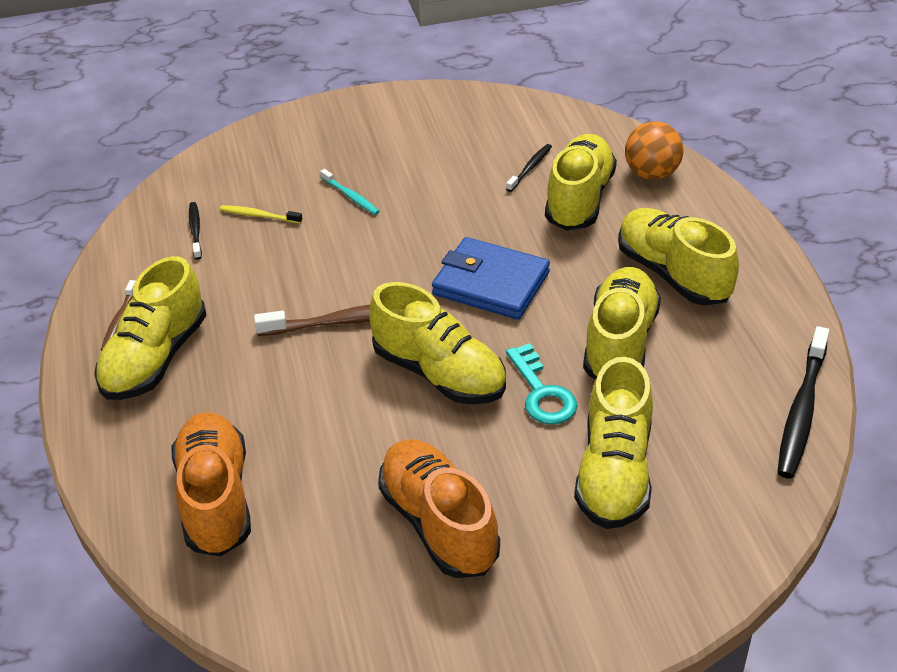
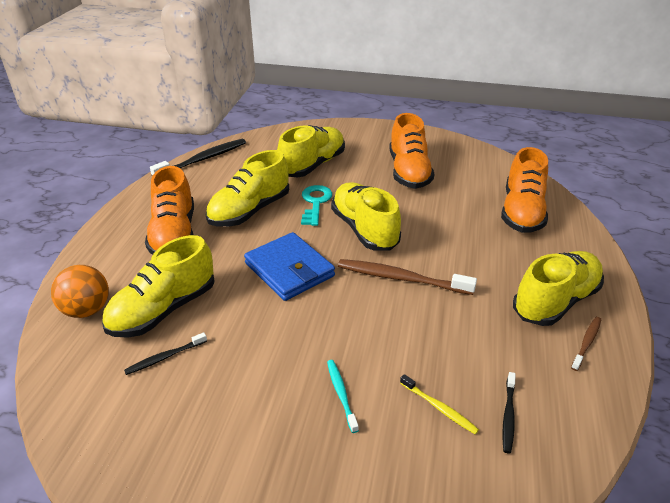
camera: 155 degrees left, 5 degrees down
yellow shoe [618,208,739,306] -> orange shoe [145,166,194,255]

